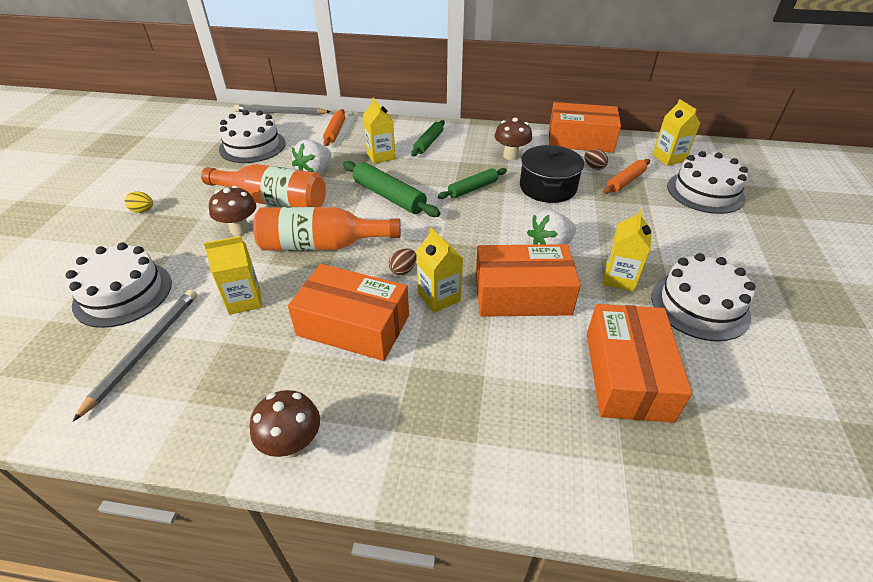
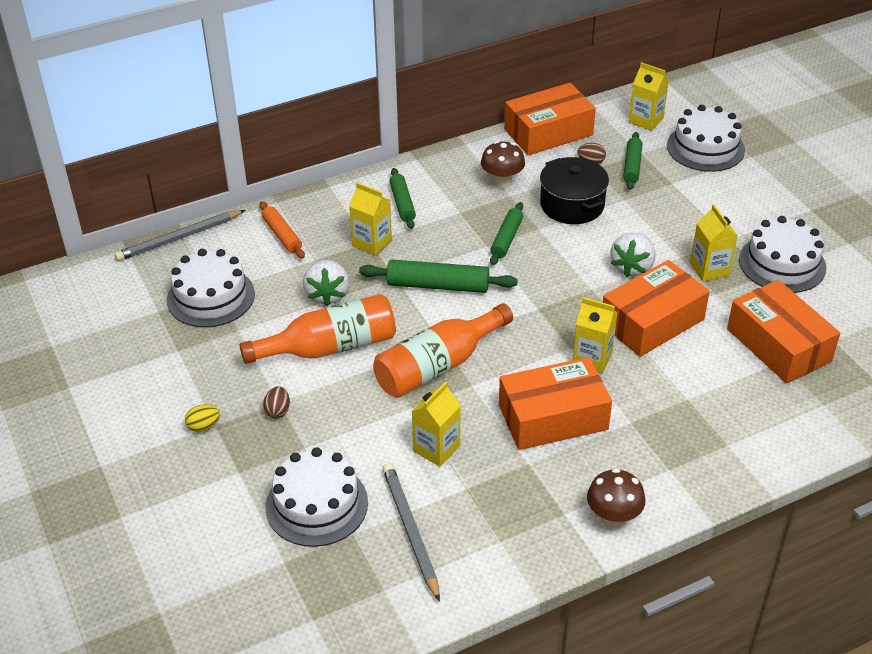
camera: 35 degrees left, 0 degrees up
brown mushroom [209,186,256,235] -> none
brown egg [389,248,417,275] -> brown egg moved to [263,386,290,418]
orange rolling pin [603,159,650,194] -> green rolling pin [623,132,642,190]

